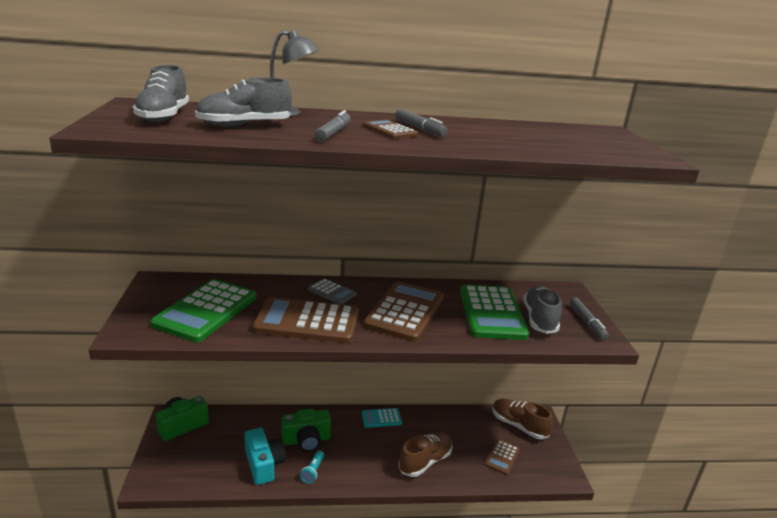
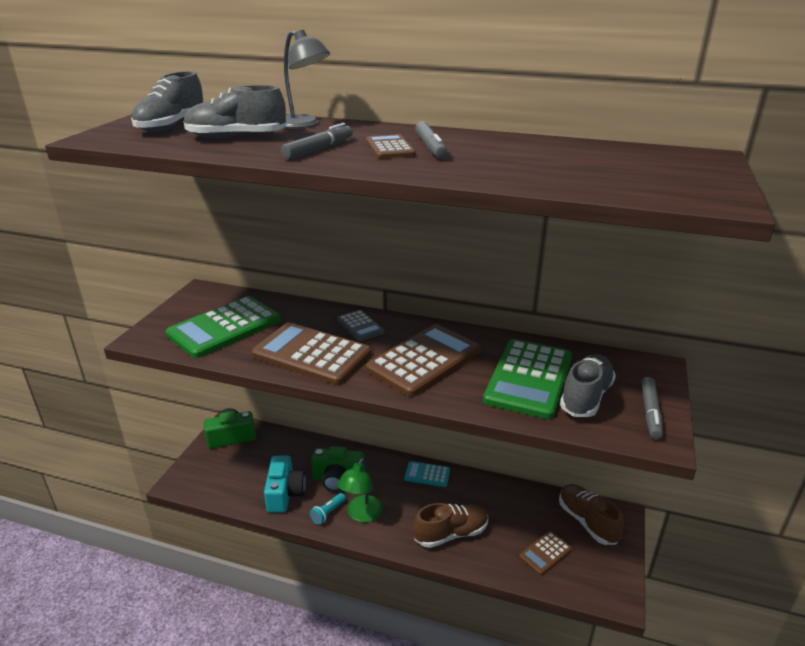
camera: 25 degrees right, 5 degrees up
none -> green lamp [337,458,383,522]

